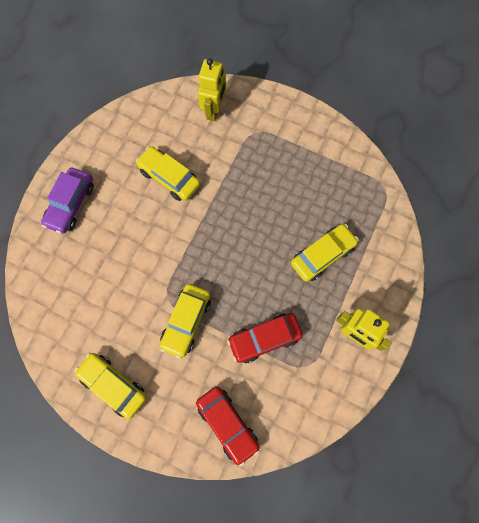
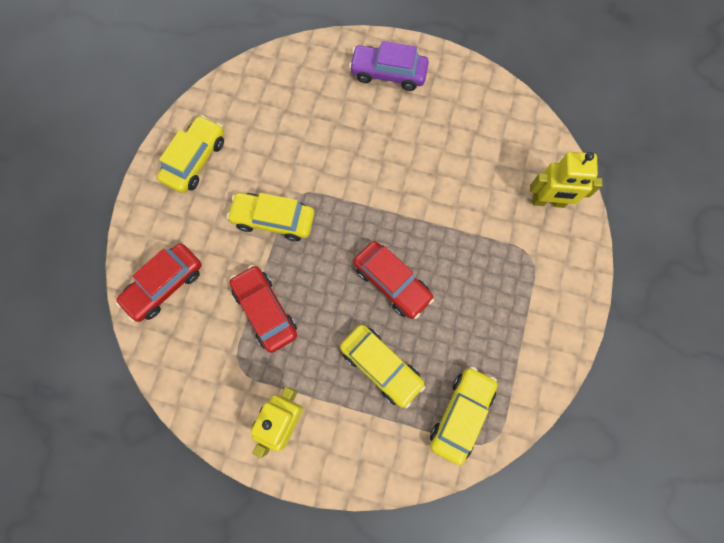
camera: 80 degrees right, 0 degrees up
yellow car [136,146,200,201] -> yellow car moved to [430,366,497,465]
none -> red car [353,241,434,319]

